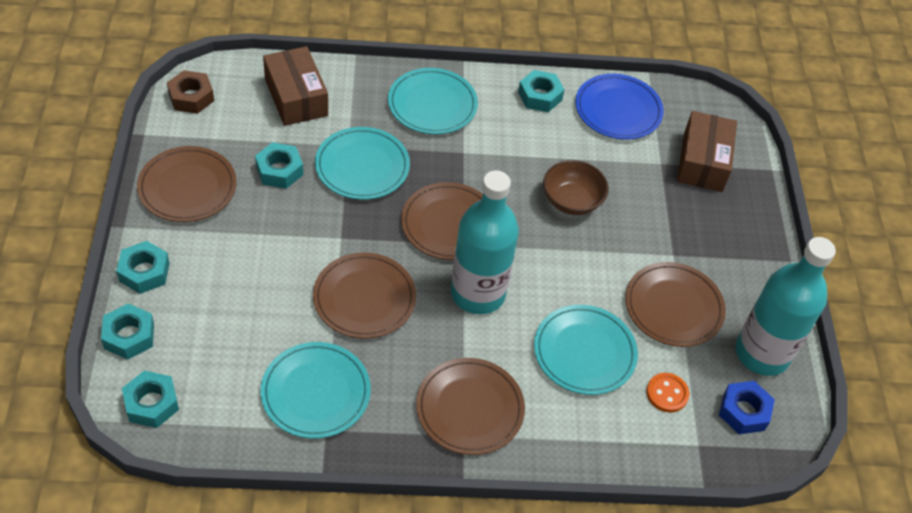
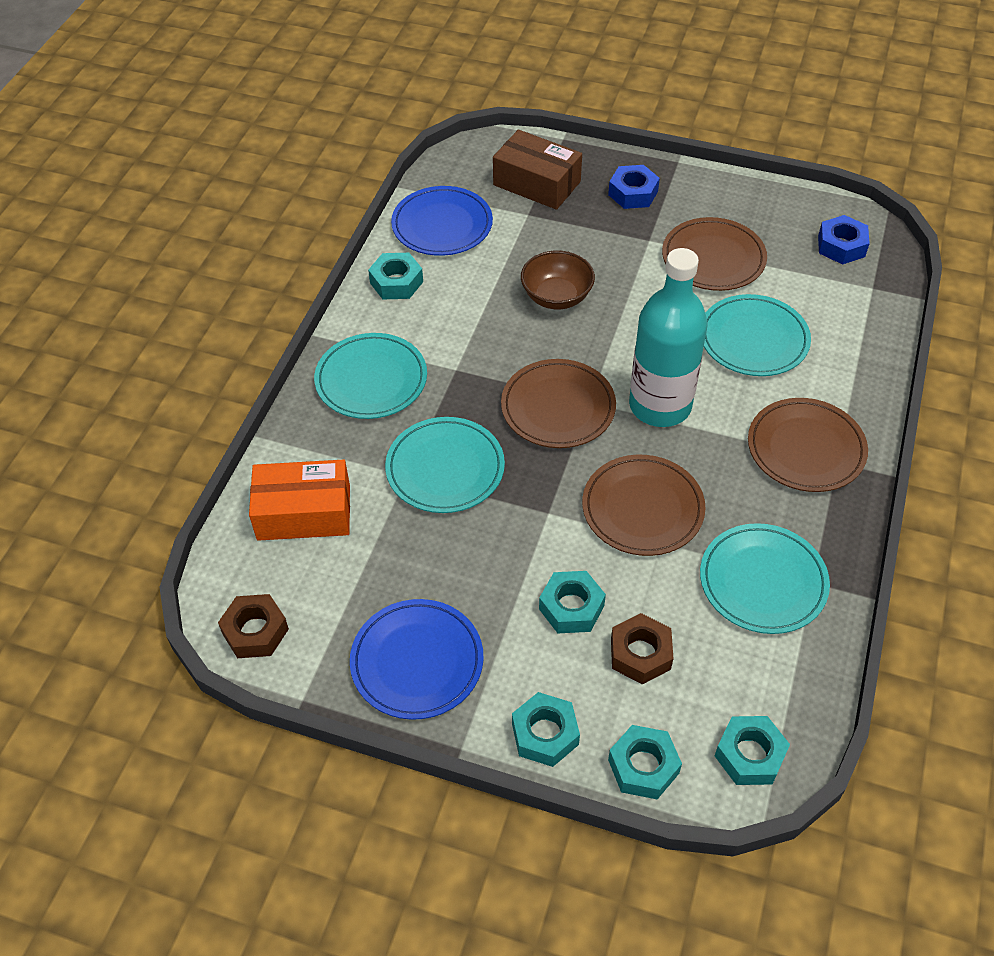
camera: 65 degrees left, 0 degrees up
brown plate [137,146,237,222] -> blue plate [350,599,484,720]
turquoise nut [255,142,303,189] -> turquoise nut moved to [539,571,606,633]
brown box [263,46,328,126] -> orange box [249,460,350,541]
orange button [646,373,689,413] -> none
turquoise bottle [736,237,836,376] -> none
none -> blue nut [608,165,660,209]
none -> brown nut [611,613,674,685]

